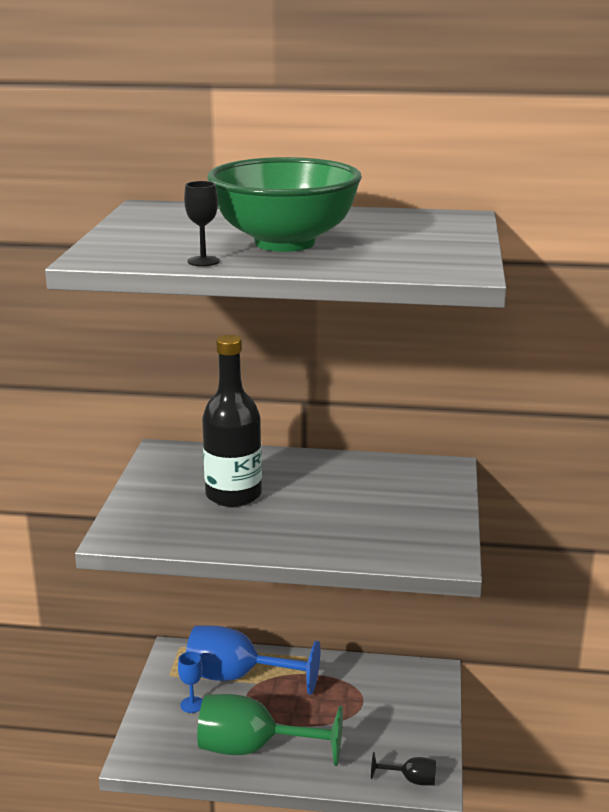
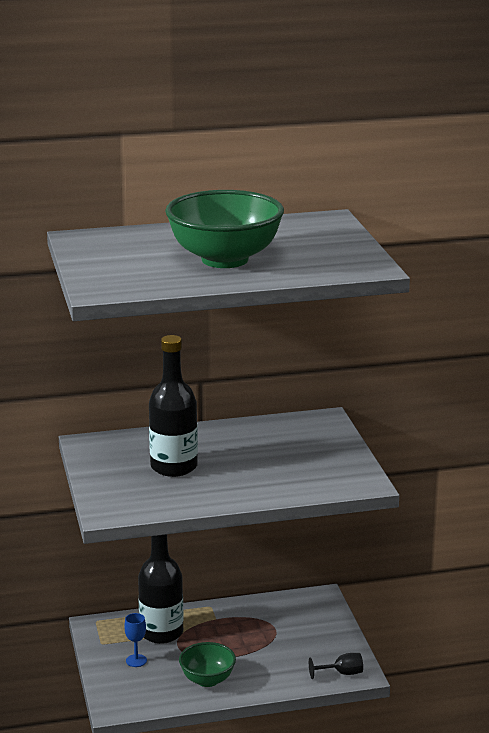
camera: 20 degrees left, 0 degrees up
black goblet [184,181,220,266] -> none
blue goblet [186,625,320,695] -> black bottle [138,534,184,644]
green goblet [197,694,343,766] -> green bowl [179,642,236,687]

